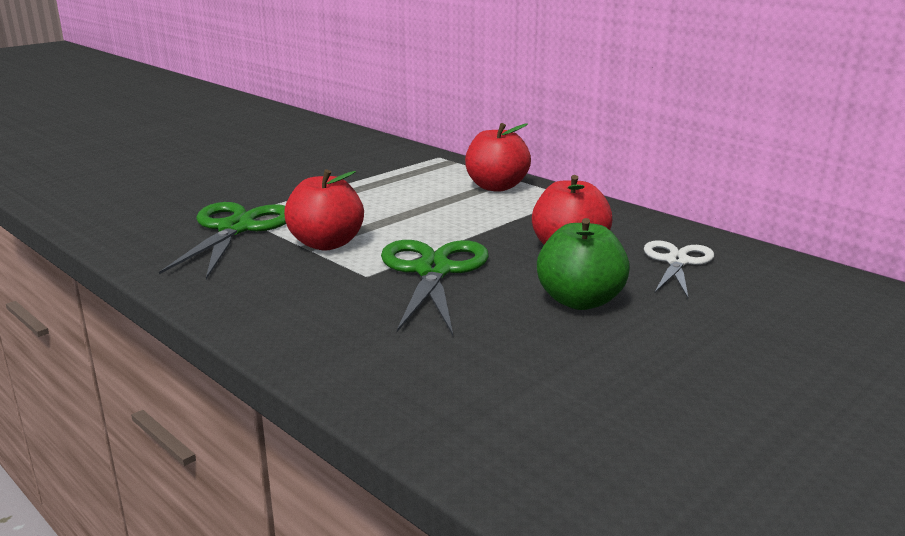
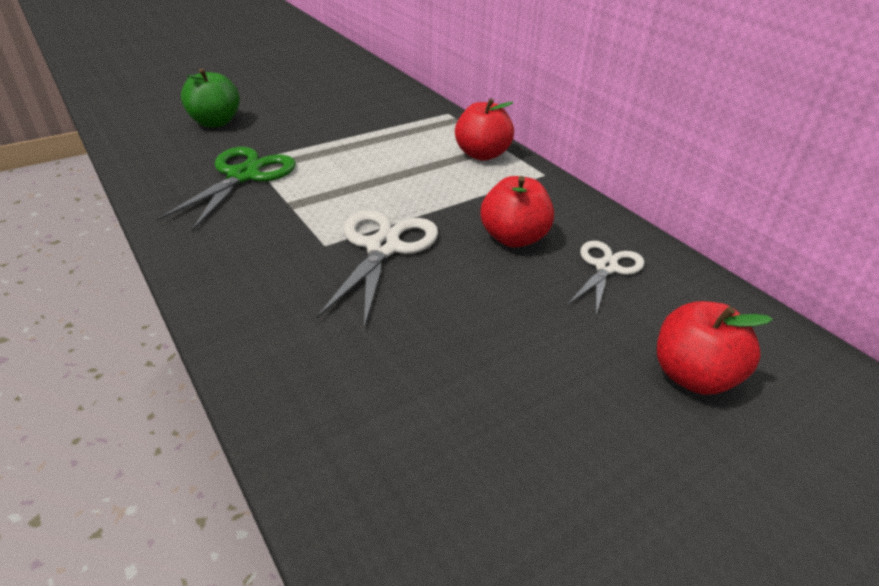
camera: 10 degrees right, 15 degrees up
red apple [284,169,364,251] -> red apple moved to [657,301,773,395]
green scissors [381,240,489,335] -> white scissors [316,210,438,328]
green apple [537,218,630,310] -> green apple moved to [181,68,240,128]

